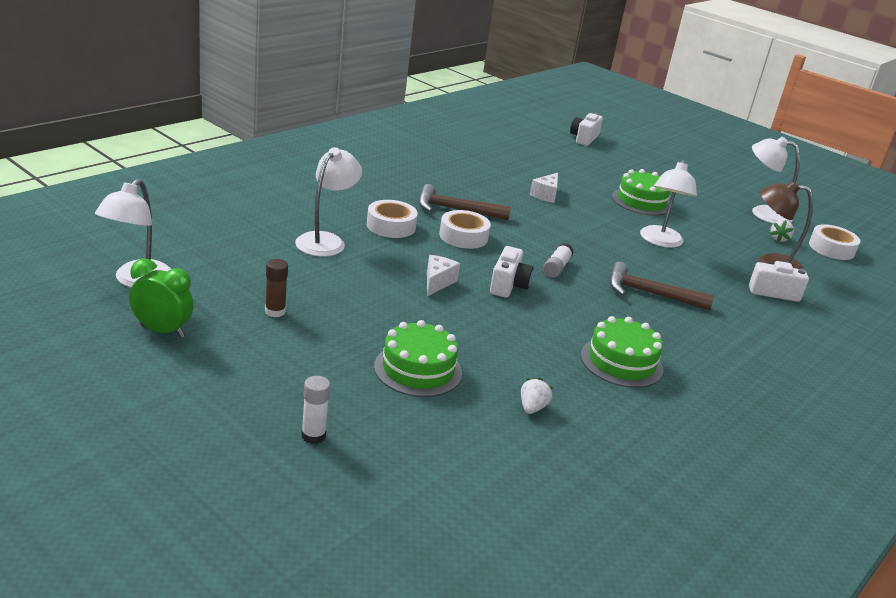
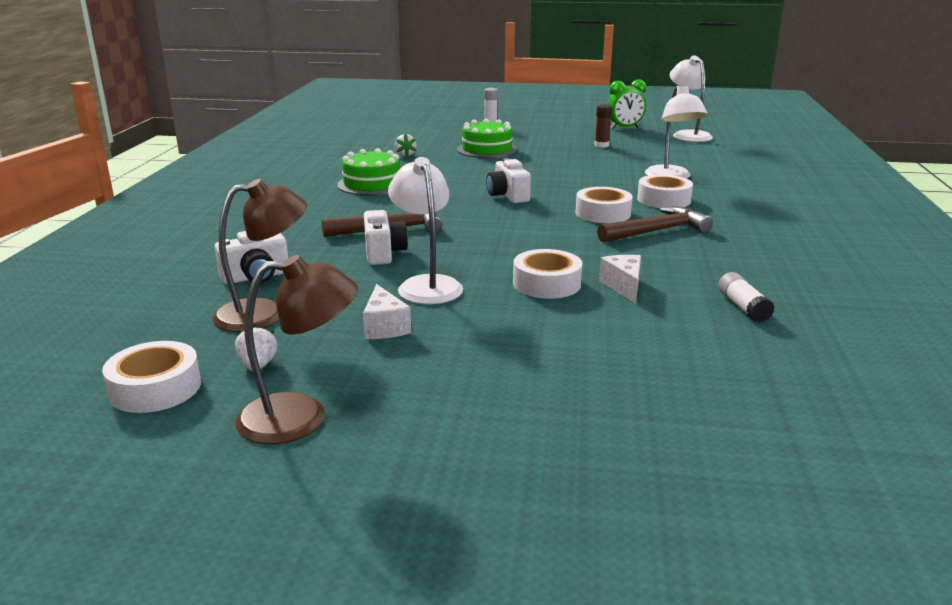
camera: 150 degrees right, 5 degrees down
white cheese [427,255,460,297] -> white cheese moved to [363,284,411,339]
white glue stick [543,243,574,278] -> white glue stick moved to [718,272,775,323]
white camera [570,113,603,146] -> white camera moved to [364,210,408,265]
green cake [612,169,672,216] -> none
white lamp [752,137,800,224] -> brown lamp [235,255,358,444]
none -> white tape [513,249,582,299]

